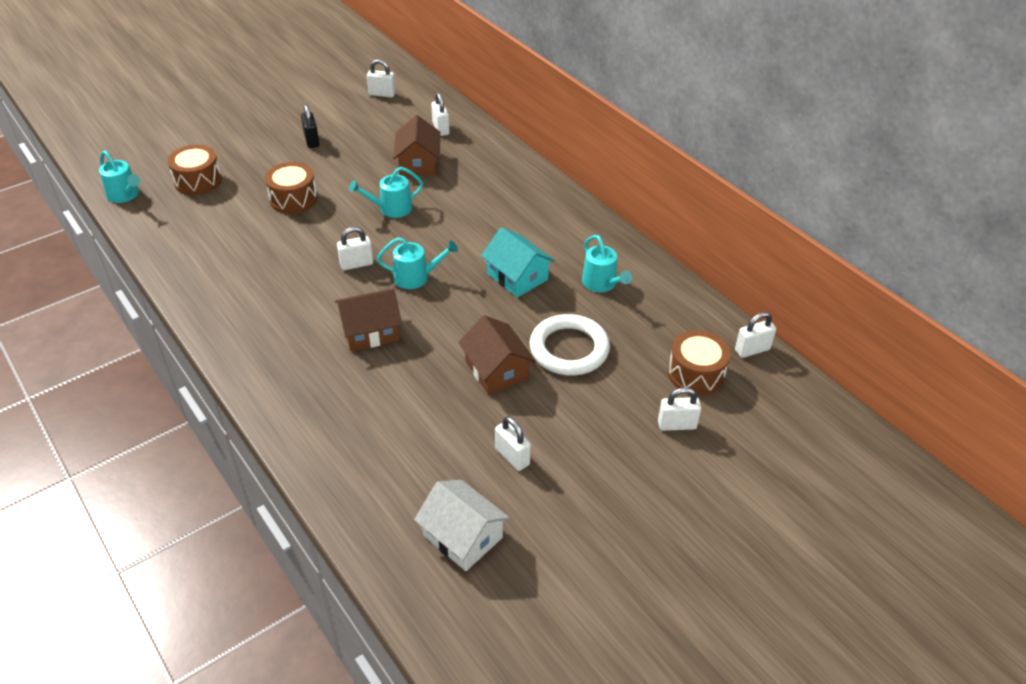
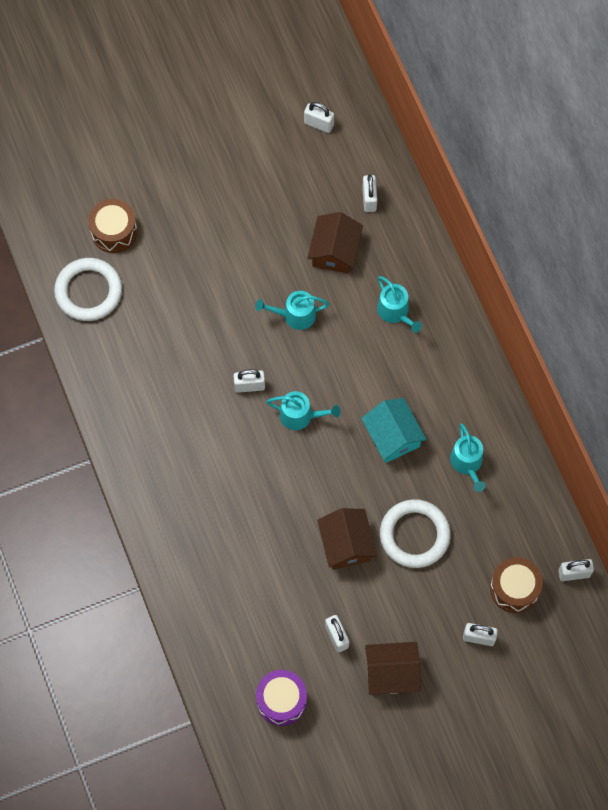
camera: 15 degrees right, 25 degrees up
turquoise watering can [99,150,140,203] -> turquoise watering can moved to [377,276,422,333]
brown drum [265,162,317,214] -> none
black padlock [301,104,319,148] -> none
brown house [335,288,402,351] -> brown house moved to [365,642,421,695]
white house [414,480,510,571] -> purple drum [256,670,307,726]
none -> white ring [54,258,122,321]

